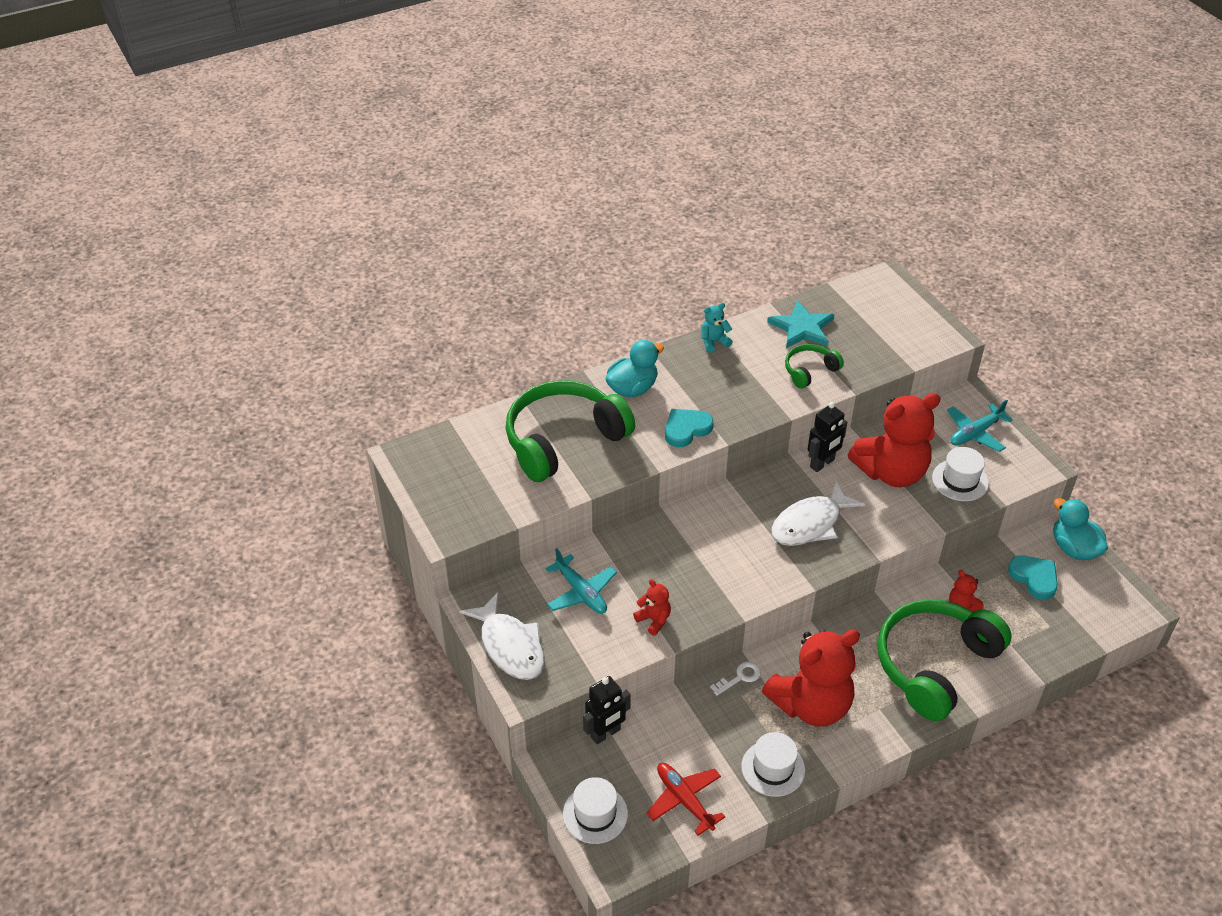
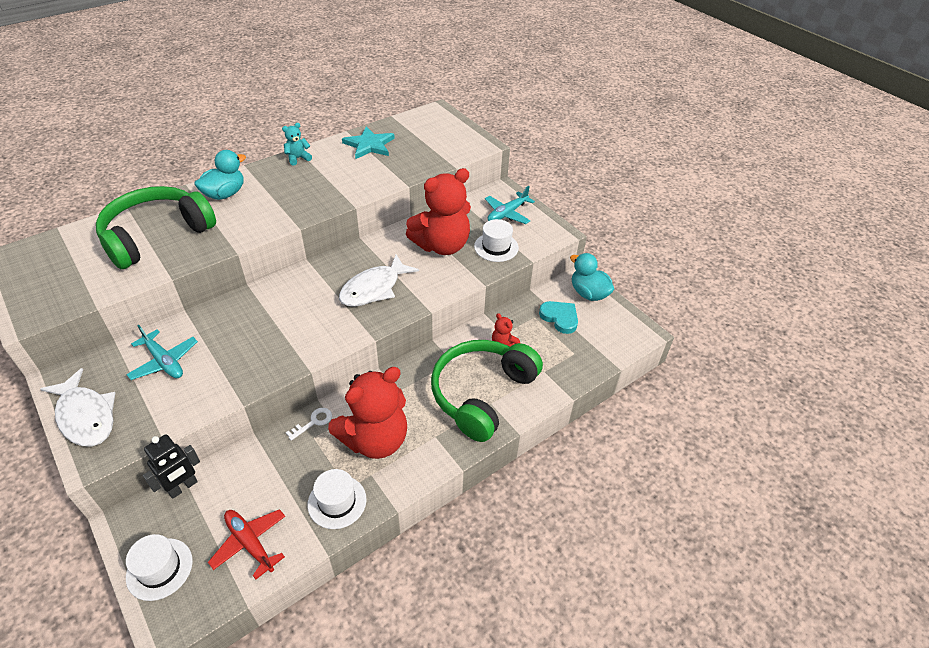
camera: 10 degrees left, 0 degrees up
red teddy bear [633,579,671,636] -> none
turquoise heart [665,409,714,447] -> none
green headphones [785,344,844,388] -> none
black robot [808,402,847,472] -> none

